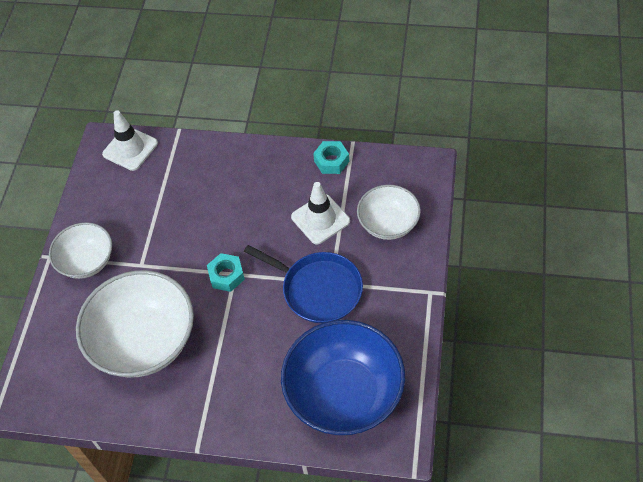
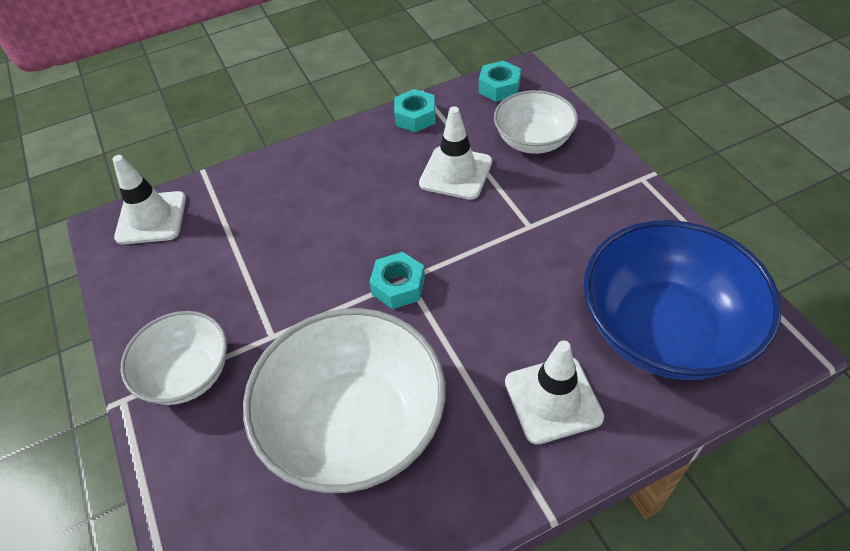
camera: 35 degrees left, 5 degrees down
blue pan [244,245,363,323] -> none
none -> turquoise nut [479,60,521,102]
none -> white traffic cone [505,341,604,445]

